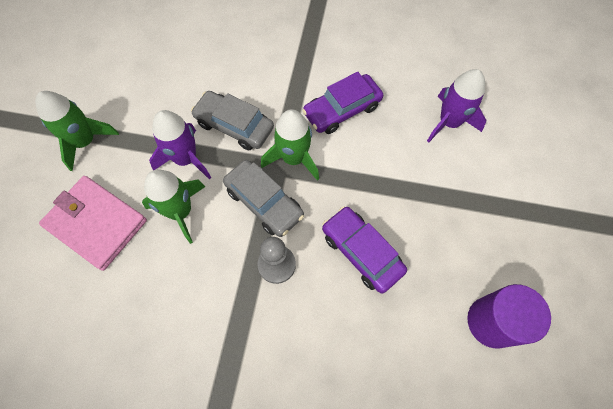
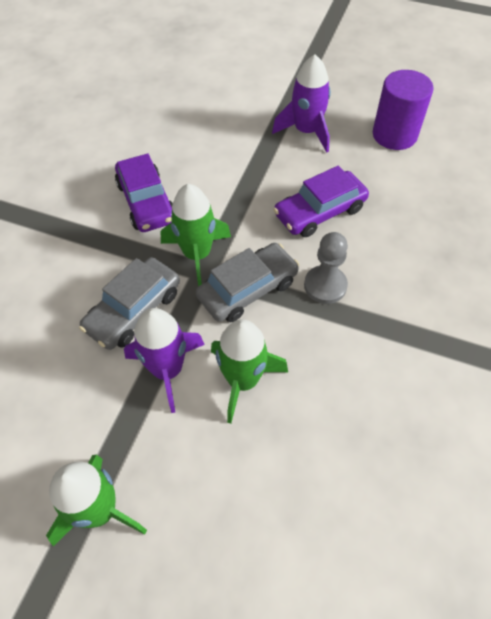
camera: 80 degrees left, 10 degrees down
pink wallet [39,176,147,271] -> none
purple rocket [427,69,486,143] -> purple rocket moved to [272,54,331,152]

